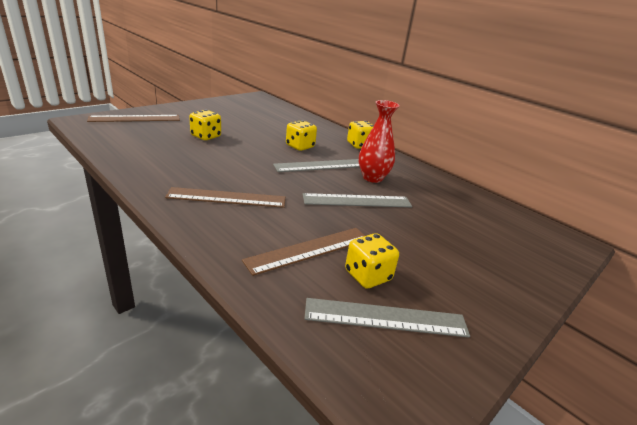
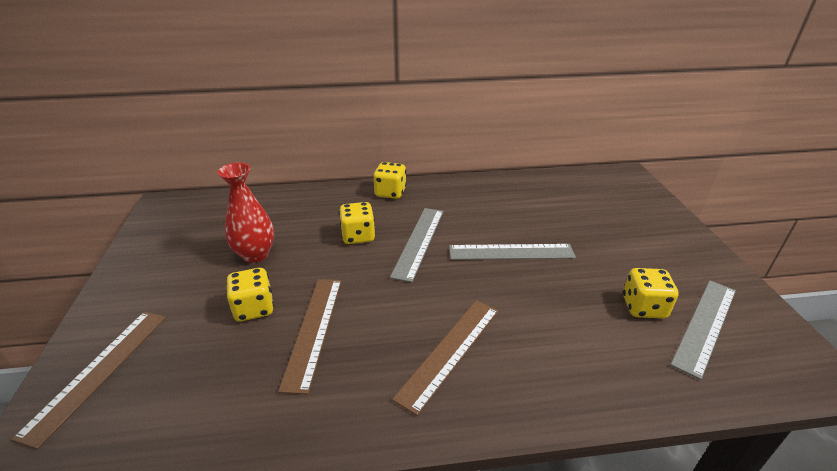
camera: 50 degrees left, 5 degrees up
brown ruler [242,228,365,276] -> brown ruler moved to [278,279,342,395]
grey ruler [303,193,412,208] -> grey ruler turned 60 degrees clockwise [449,244,576,260]
red vase [359,100,400,183] -> red vase moved to [217,163,274,263]

